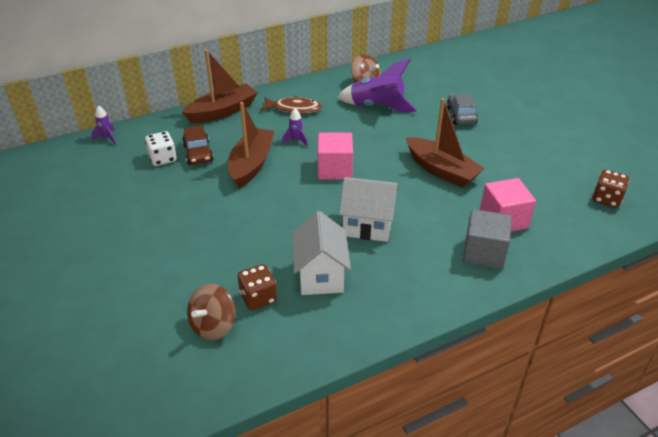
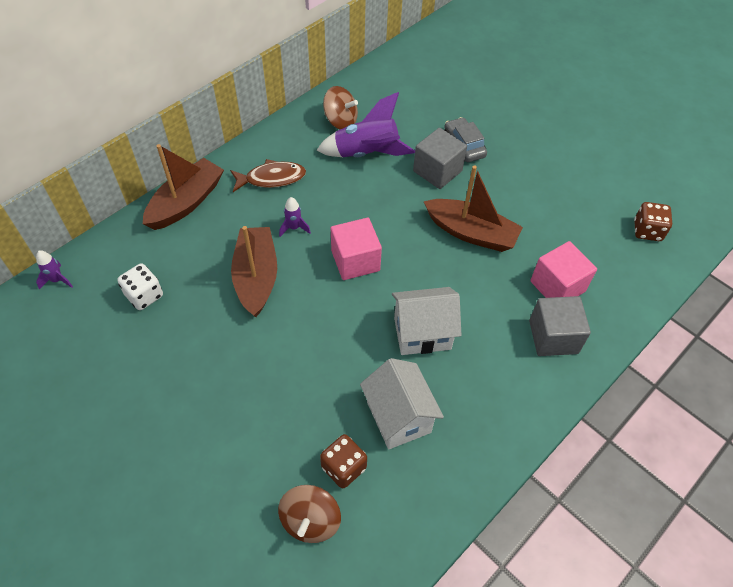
camera: 20 degrees left, 15 degrees up
brown car [182,125,214,165] -> none
none -> grey cube [413,128,467,189]

